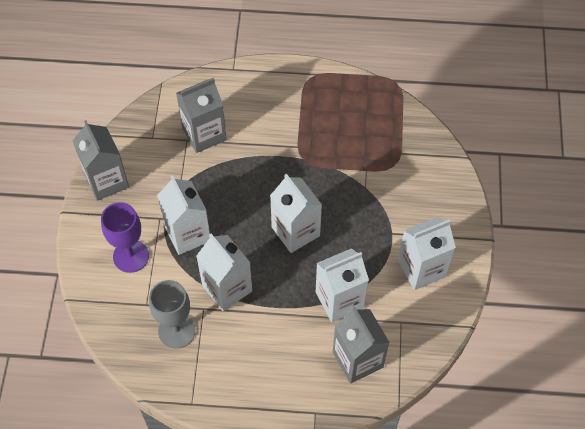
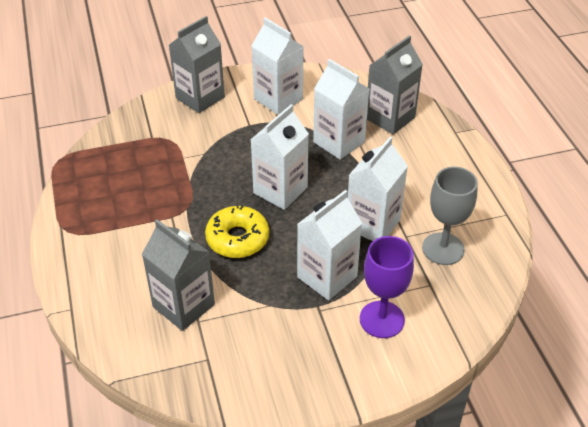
camera: 110 degrees left, 15 degrees down
grey carton [72,120,129,201] -> grey carton moved to [169,16,225,113]
none -> yellow donut [205,204,269,258]

